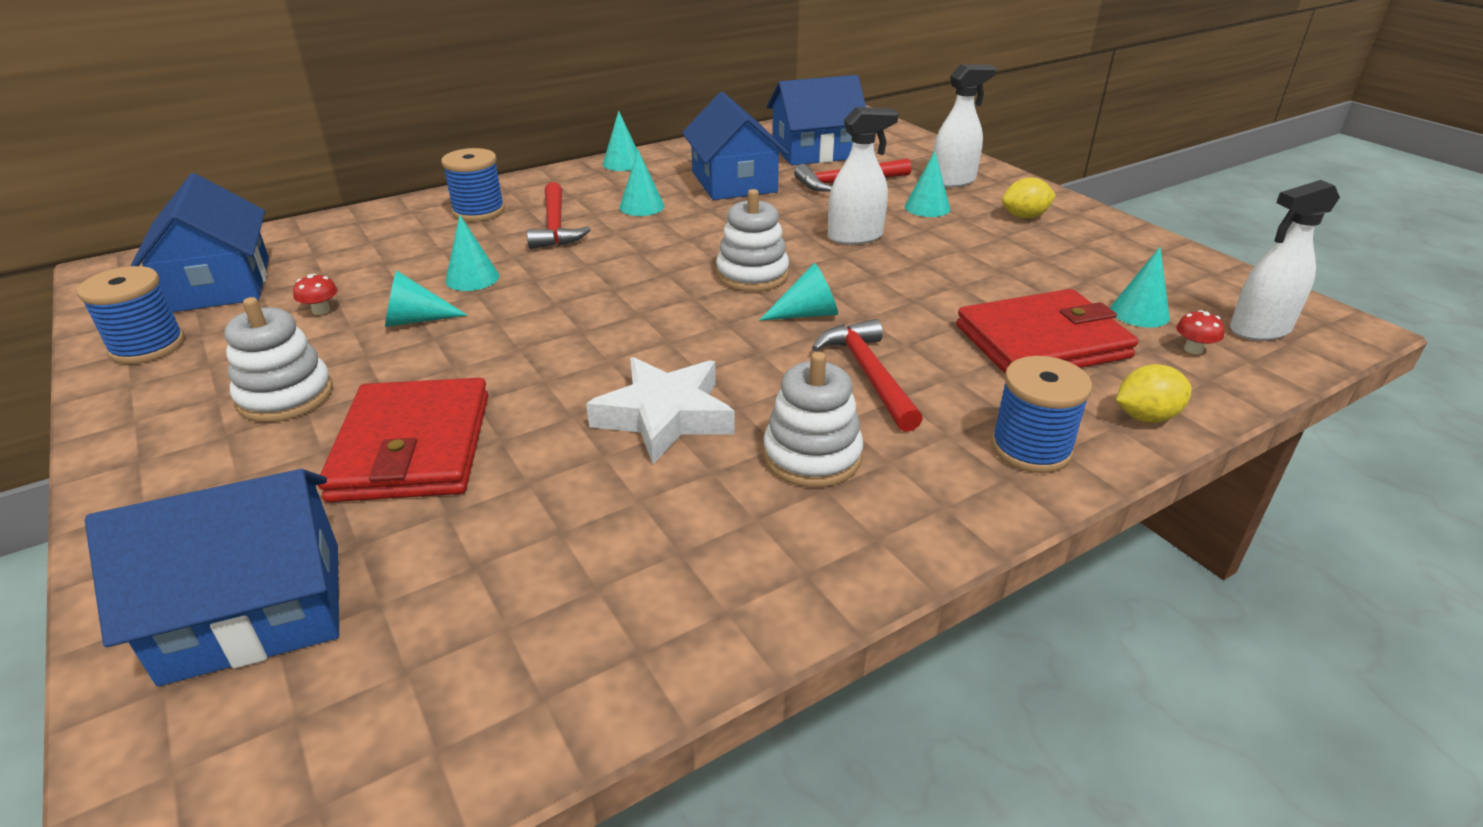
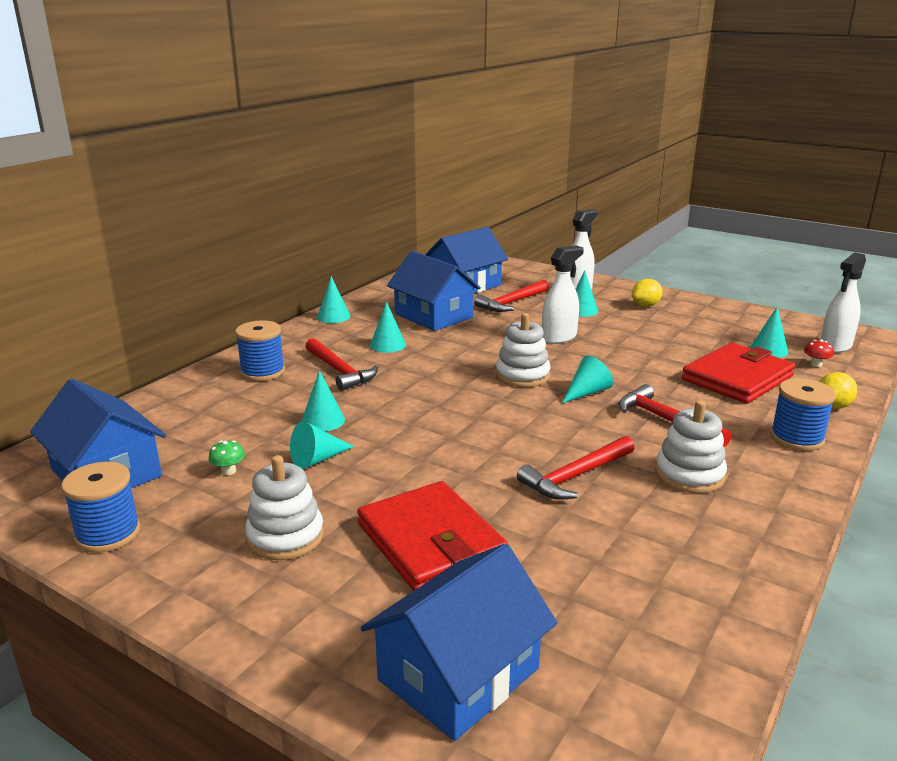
camera: 25 degrees left, 10 degrees down
red mushroom [293,274,338,315] -> green mushroom [209,440,245,475]
white star [586,357,735,464] -> red hammer [517,436,634,500]

